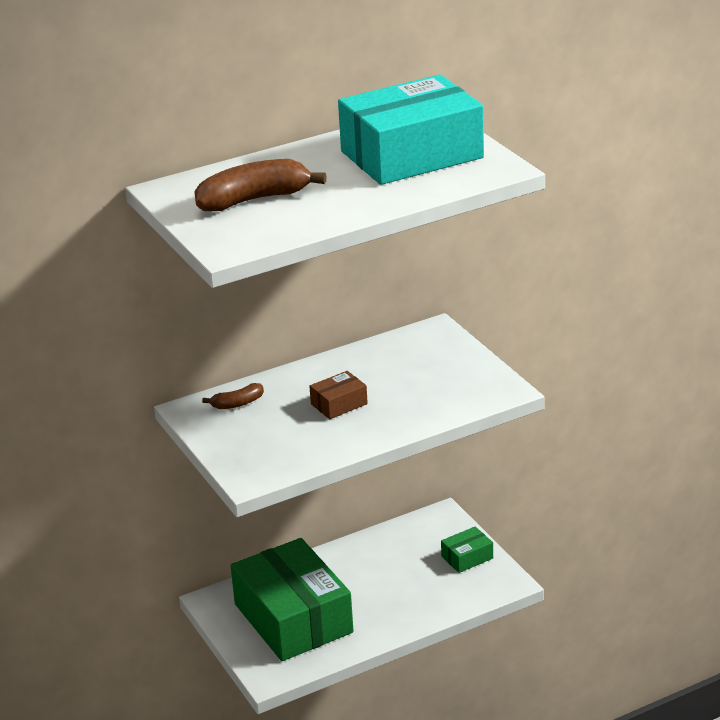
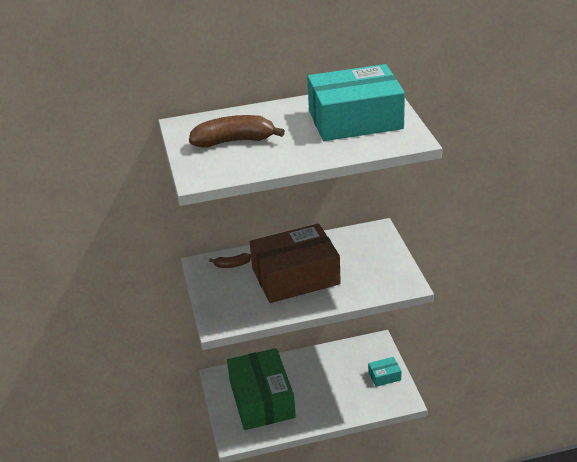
camera: 15 degrees right, 5 degrees up
brown box [309,371,368,419] -> brown box [250,224,341,303], size x2.42
green box [441,526,493,573] -> turquoise box [368,357,402,387]

